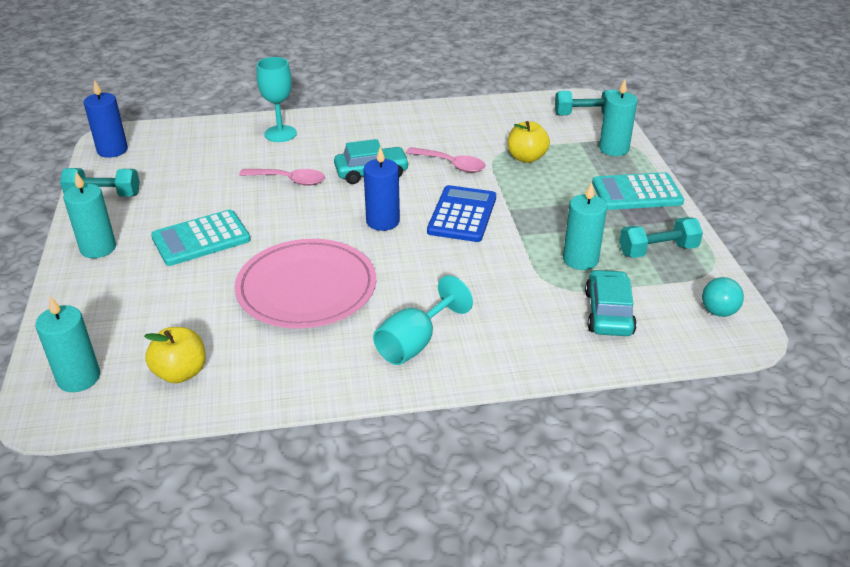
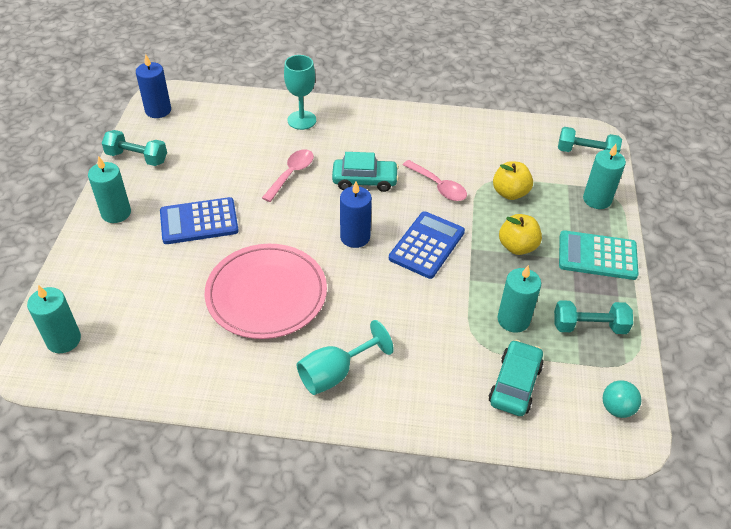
camera: 15 degrees right, 10 degrees up
yellow apple [144,327,206,383] -> yellow apple moved to [499,214,542,255]
turquoise calculator [151,209,251,266] -> blue calculator [160,197,239,244]
pink spoon [239,169,325,186] -> pink spoon turned 90 degrees counterclockwise [262,149,314,202]

